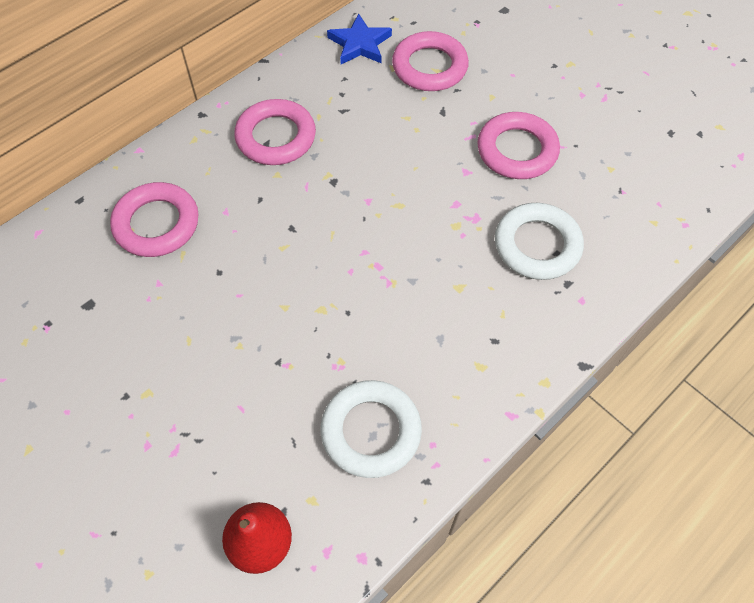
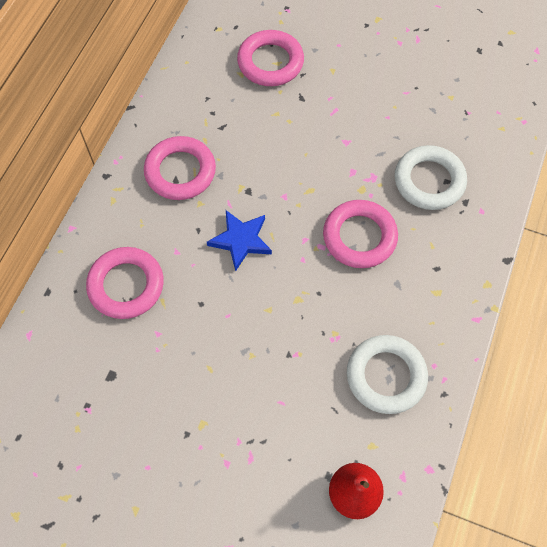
camera: 25 degrees left, 5 degrees up
blue star [327,14,392,64] -> blue star moved to [207,210,272,272]
pink ring [477,112,560,179] -> pink ring moved to [323,200,398,268]

